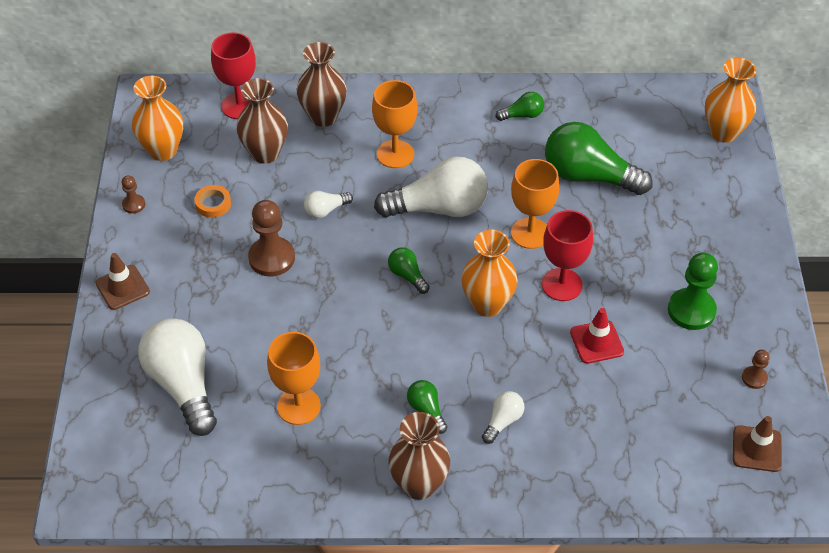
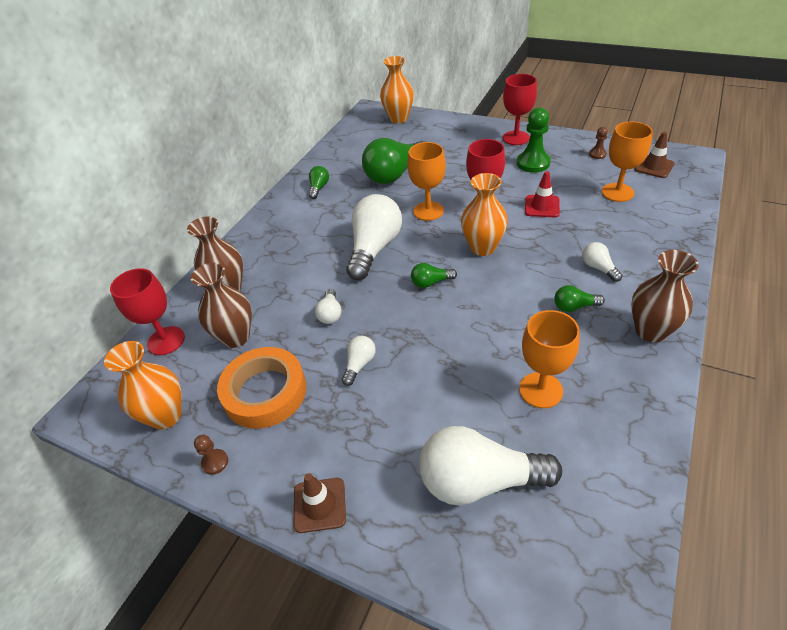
camera: 60 degrees left, 5 degrees down
orange tape [194,185,231,218] -> orange tape [217,347,307,429], size x2.25
brown pawn [248,200,295,277] -> white light bulb [342,336,376,386]
orange goblet [372,80,417,168] -> orange goblet moved to [602,121,653,202]
none -> red goblet [503,74,537,145]

